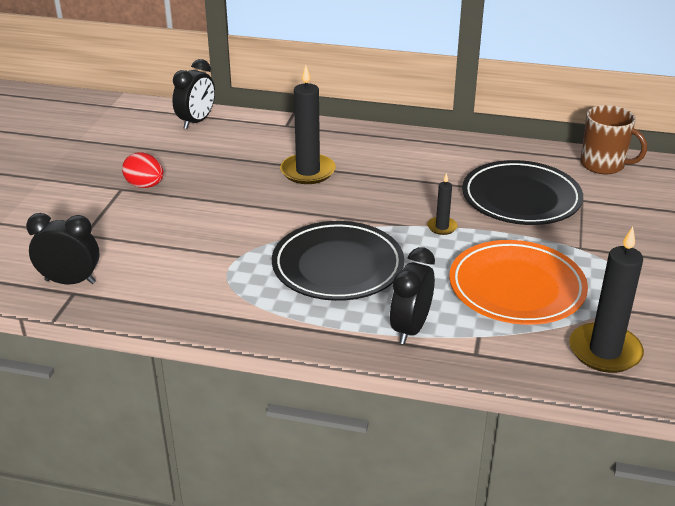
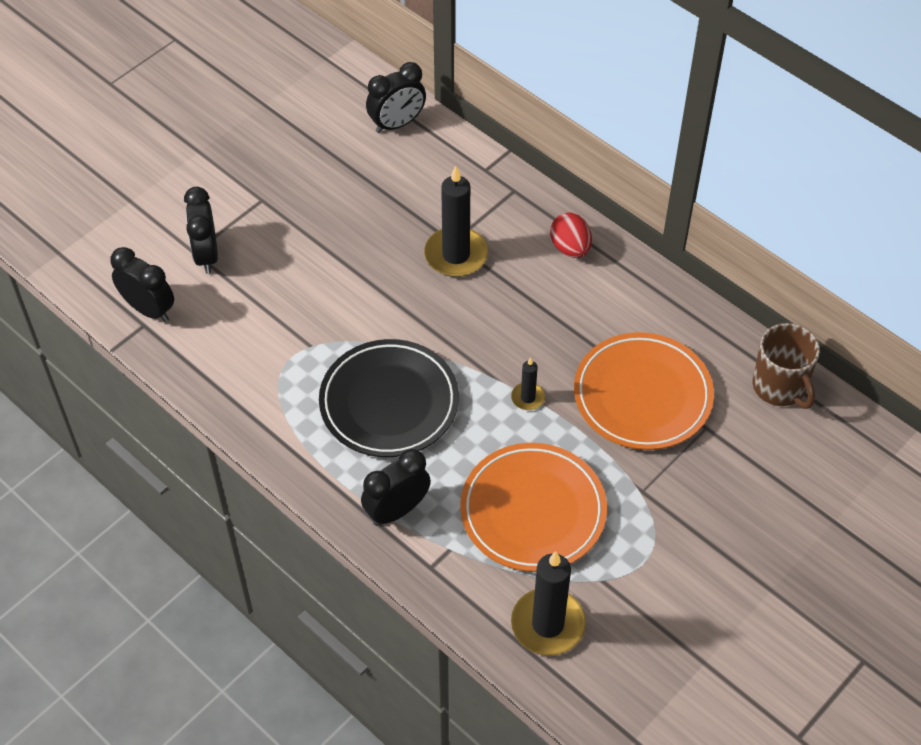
camera: 30 degrees right, 20 degrees up
red egg [122,153,163,188] -> red egg moved to [550,213,592,258]
black plate [462,160,583,225] -> orange plate [574,332,714,450]
none -> black clock [184,187,218,274]

